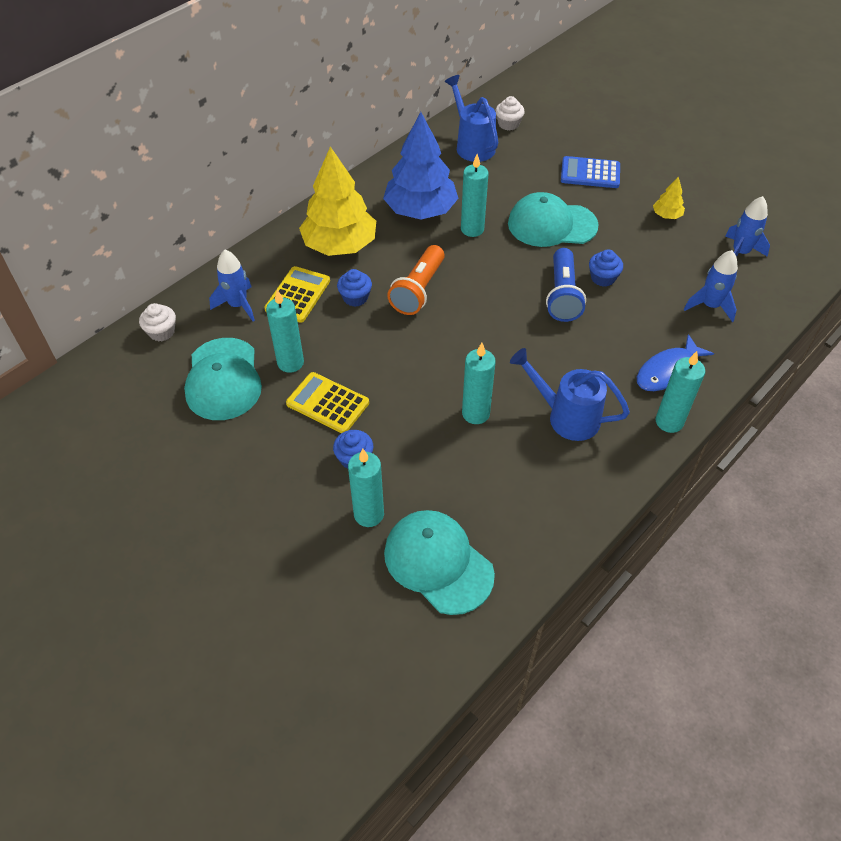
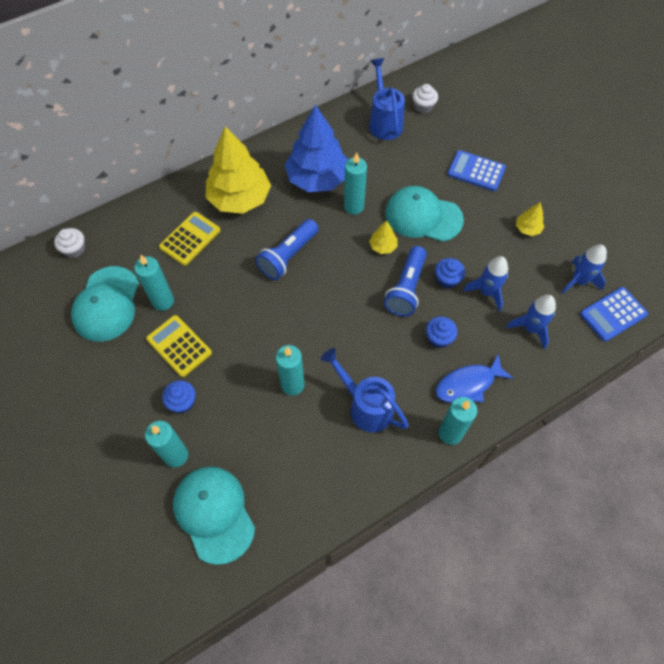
camera: 15 degrees right, 10 degrees up
blue rocket [209,250,255,321] -> blue rocket moved to [463,256,508,312]
blue cupcake [337,269,372,307] -> blue cupcake moved to [426,317,458,348]
orange flashlight [387,245,445,315] -> blue flashlight [255,219,318,280]
none -> yellow tree [369,220,398,254]
none -> blue calculator [580,287,648,342]

